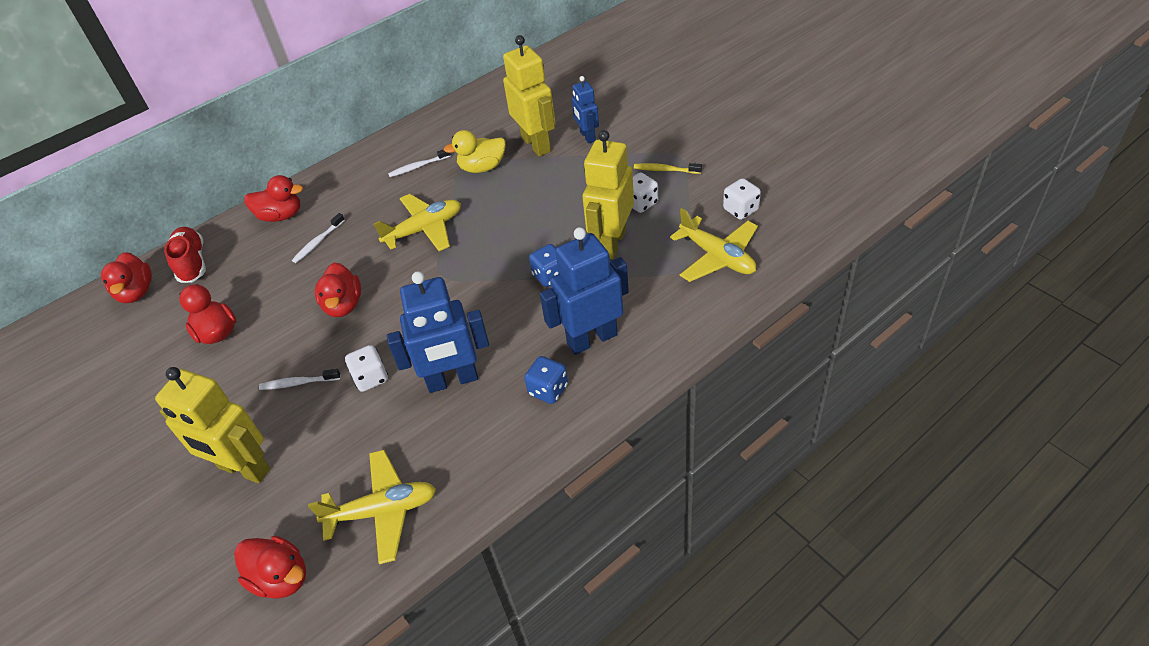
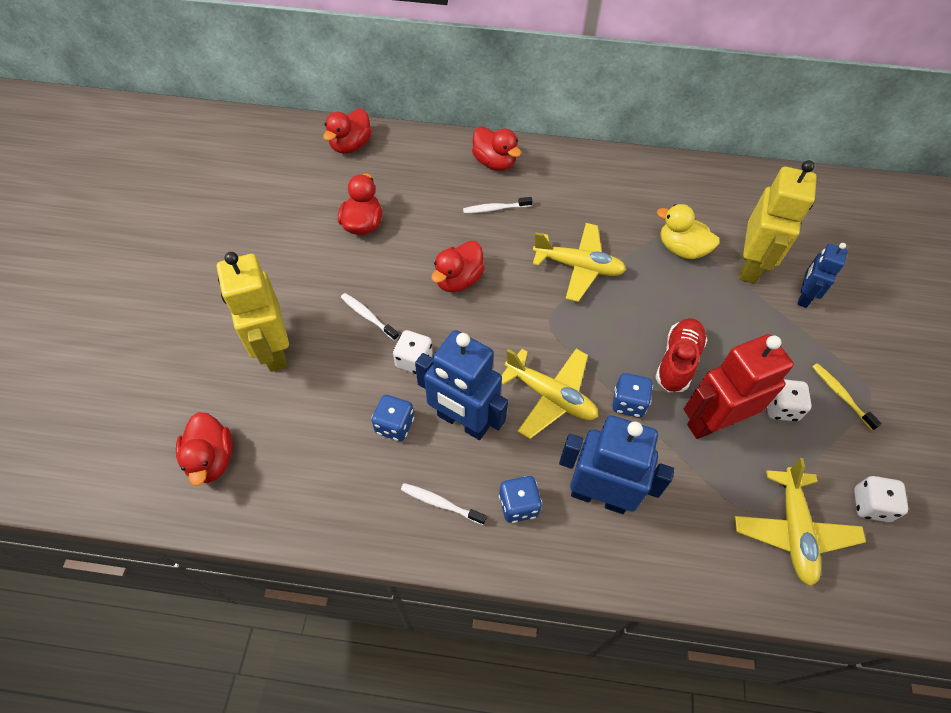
camera: 40 degrees right, 10 degrees up
red shoe [164,227,206,283] -> red shoe moved to [656,318,707,392]
yellow plane [308,450,436,564] -> yellow plane moved to [501,349,598,439]
white toothbrush [388,149,451,177] -> white toothbrush moved to [401,483,487,525]
yellow robot [582,130,634,259] -> red robot [684,334,794,439]
none -> blue dice [371,395,414,441]

